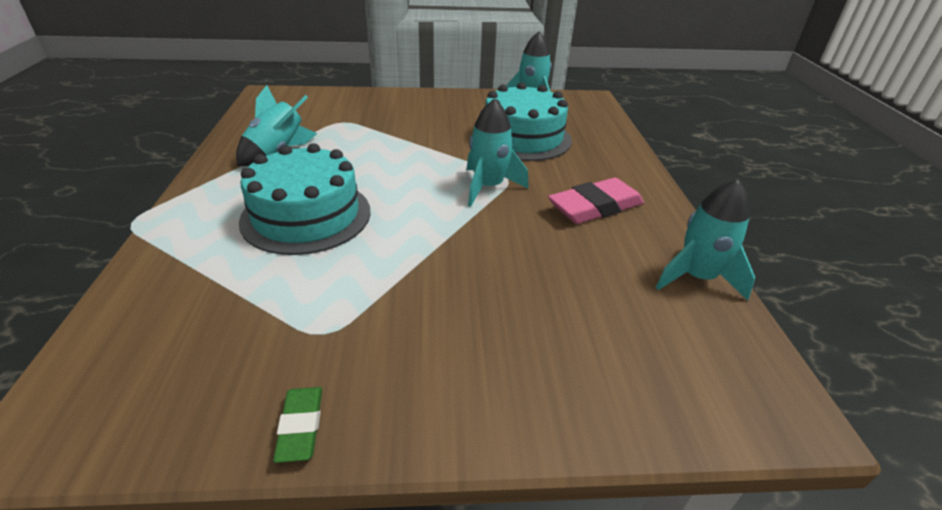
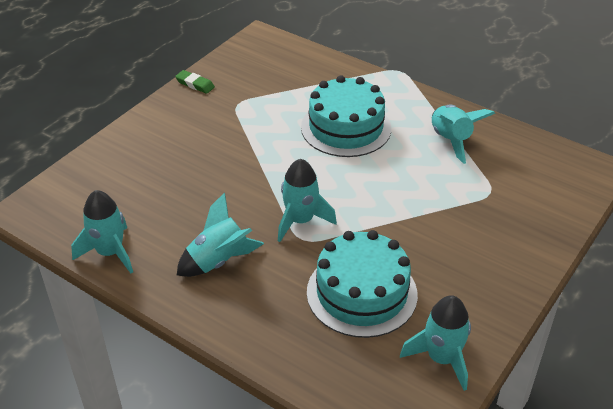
camera: 130 degrees right, 5 degrees up
pink eraser [548,178,644,224] -> turquoise rocket [177,193,264,277]

